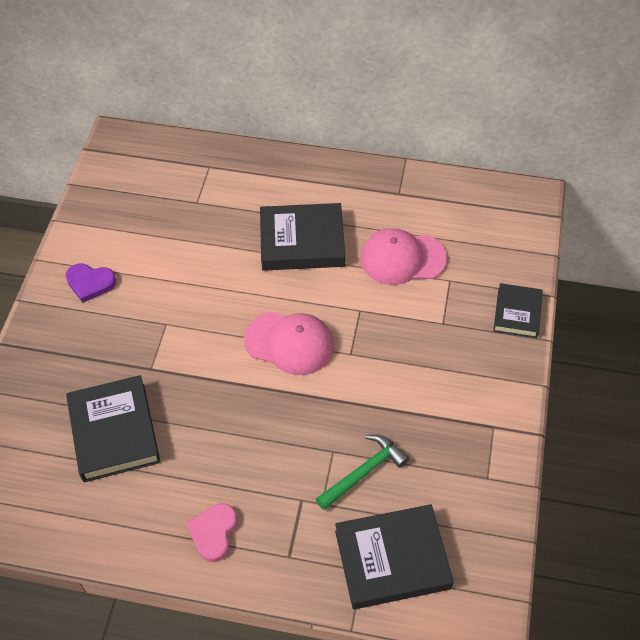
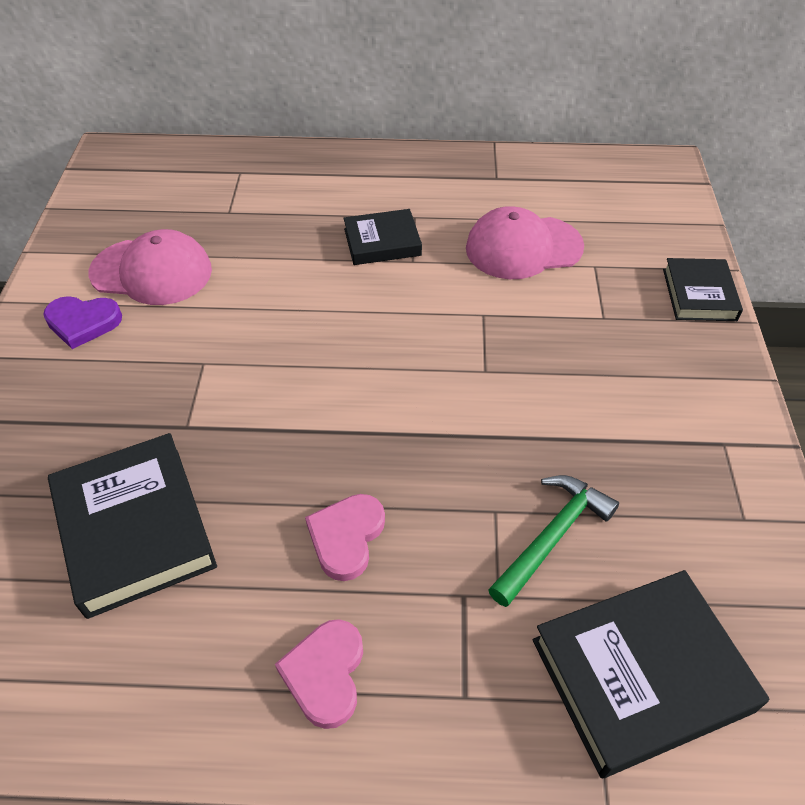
camera: 10 degrees left, 5 degrees down
pink cap [244,312,334,375] -> pink cap moved to [89,229,212,305]
black book [260,203,345,271] -> black book [344,209,422,265], size x0.61
none -> pink heart [305,494,385,581]

